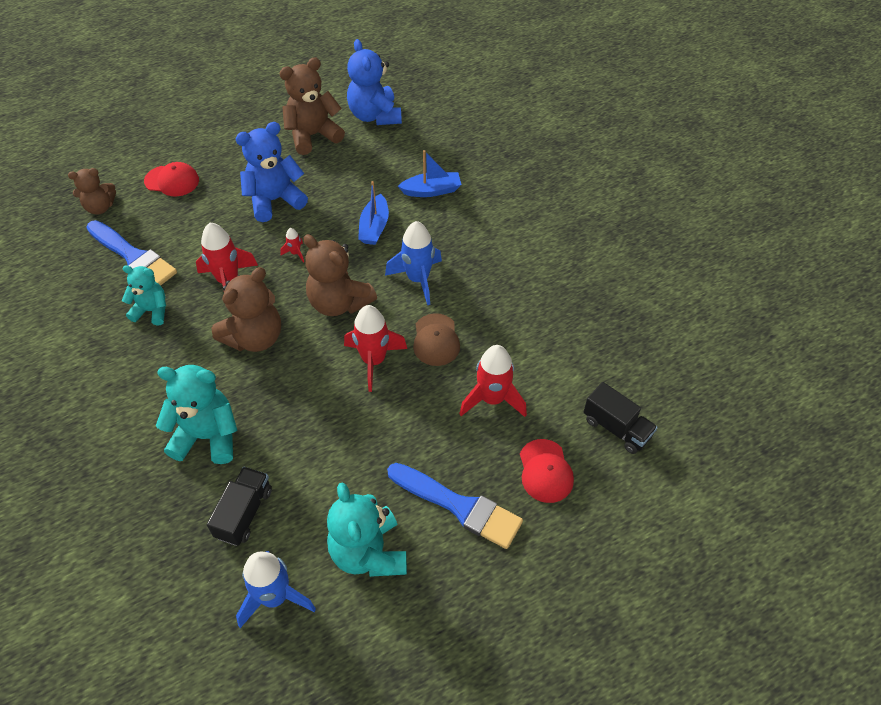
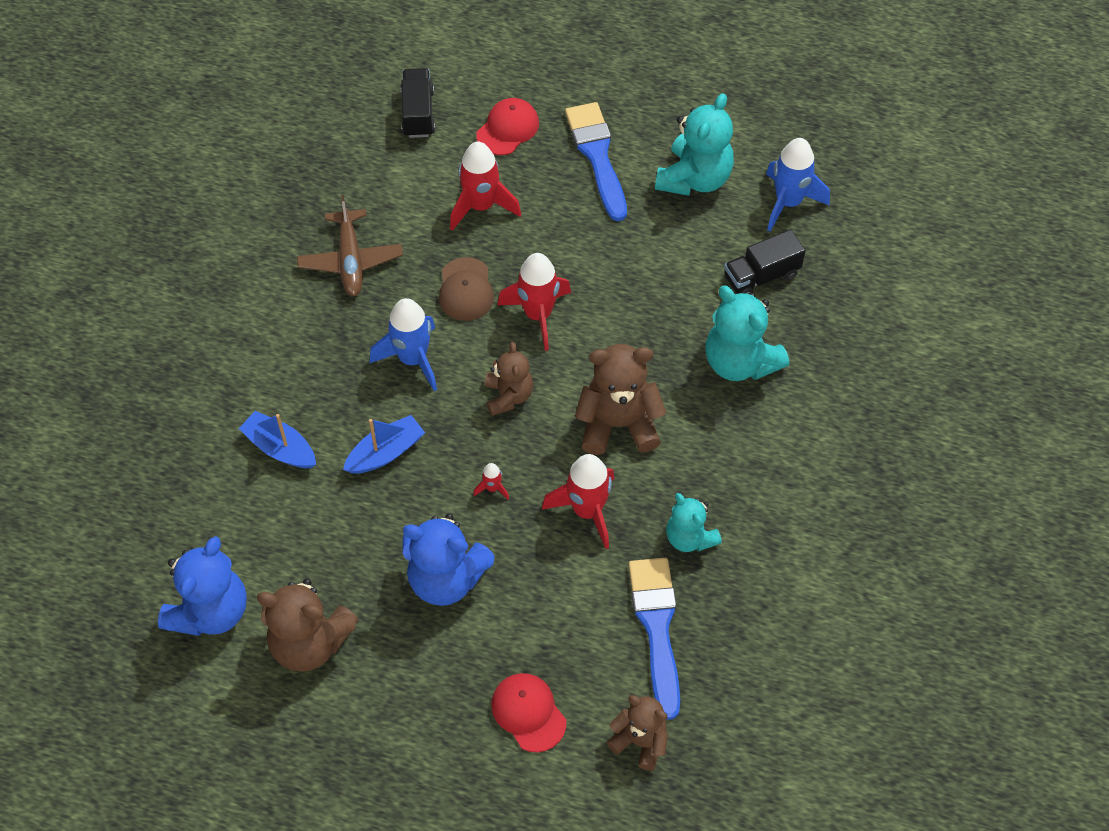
camera: 135 degrees left, 5 degrees up
brown teddy bear [303,234,377,316] -> brown teddy bear [485,342,533,416], size x0.63
brown cap [413,313,460,366] -> brown cap turned 135 degrees clockwise [439,257,494,321]
none -> brown plane [297,195,403,296]

